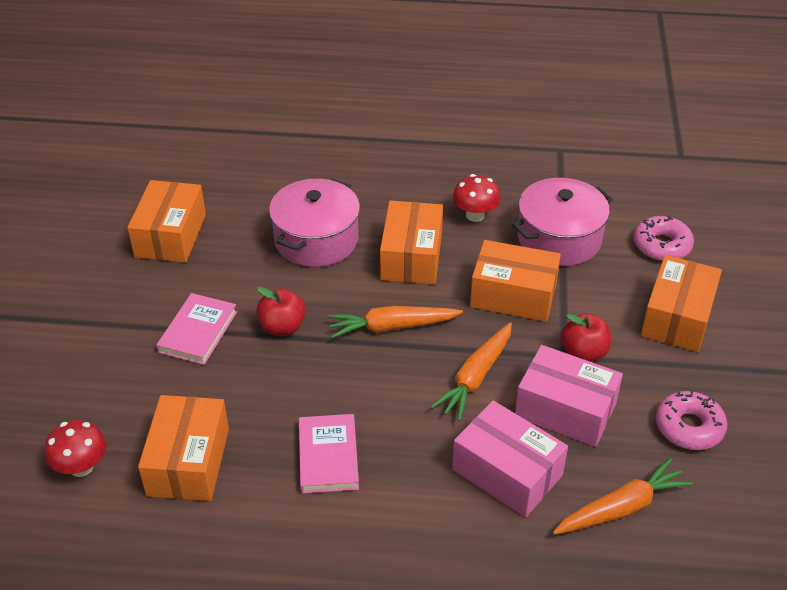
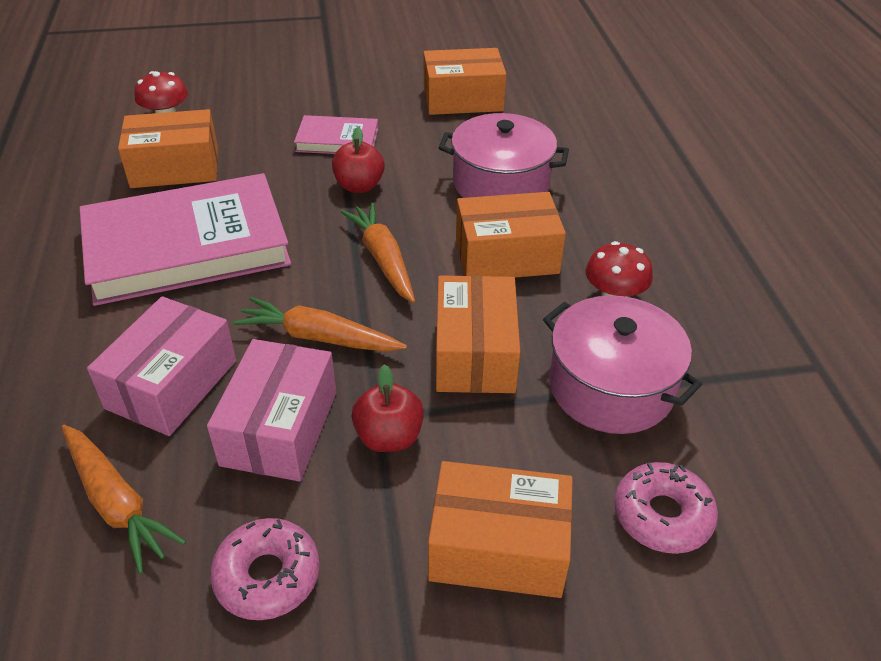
camera: 75 degrees right, 0 degrees up
pink book [299,414,359,494] -> pink book [79,173,291,306], size x2.10

